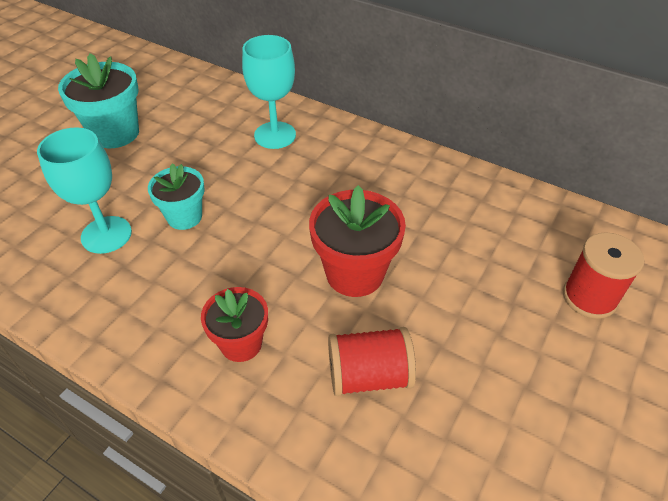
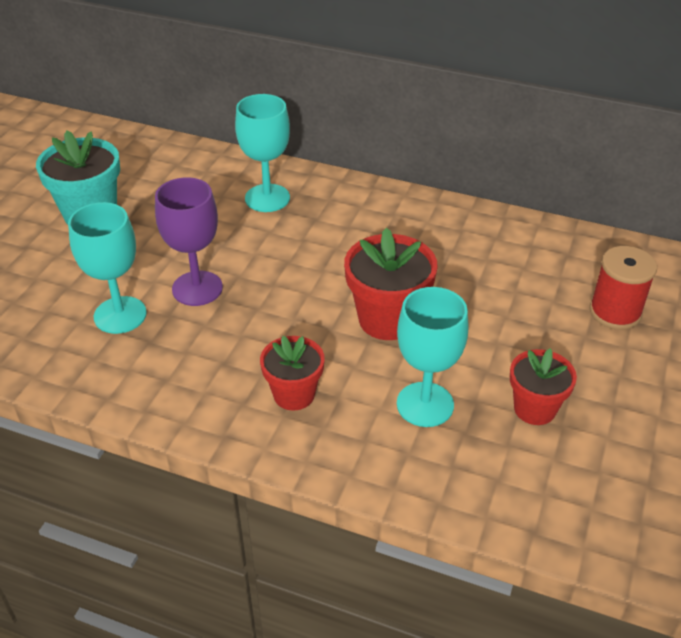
camera: 10 degrees left, 5 degrees down
turquoise flower pot [148,163,205,230] -> purple goblet [155,177,223,306]
red spool [328,327,416,396] -> turquoise goblet [397,287,468,427]
none -> red flower pot [510,349,577,425]

